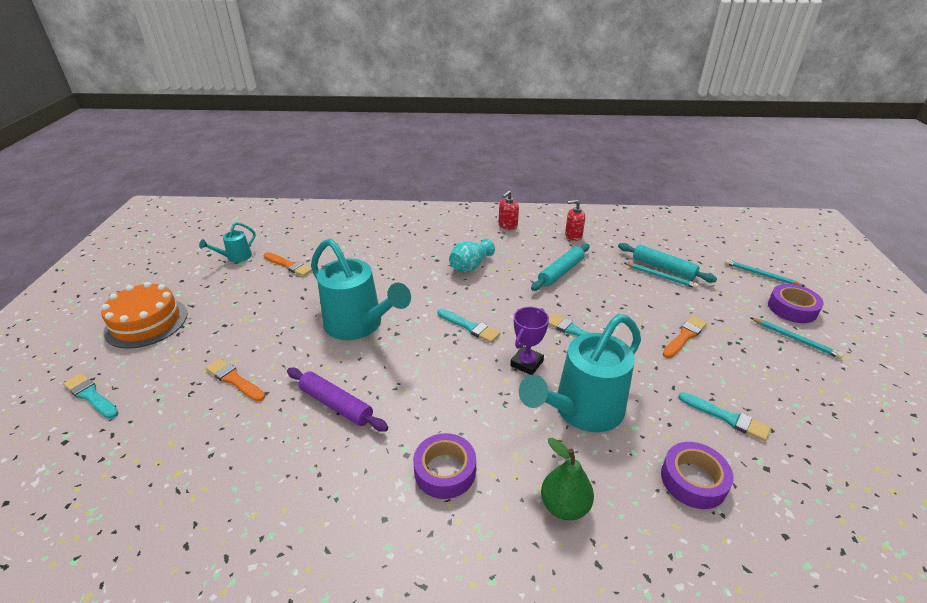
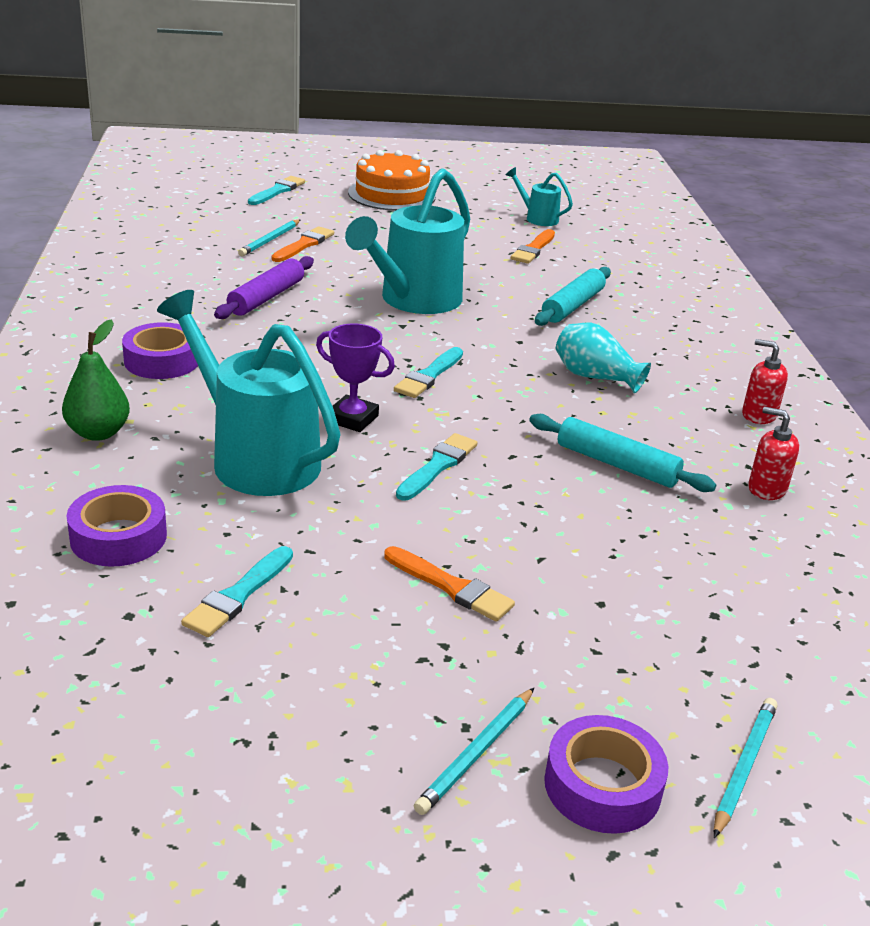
camera: 80 degrees right, 5 degrees down
red soap dispenser [565,200,585,241] -> red soap dispenser turned 45 degrees counterclockwise [748,407,799,500]
turquoise rolling pin [618,243,717,283] -> turquoise rolling pin moved to [535,267,611,326]
turquoise pencil [624,263,699,289] -> turquoise pencil moved to [238,220,300,256]

